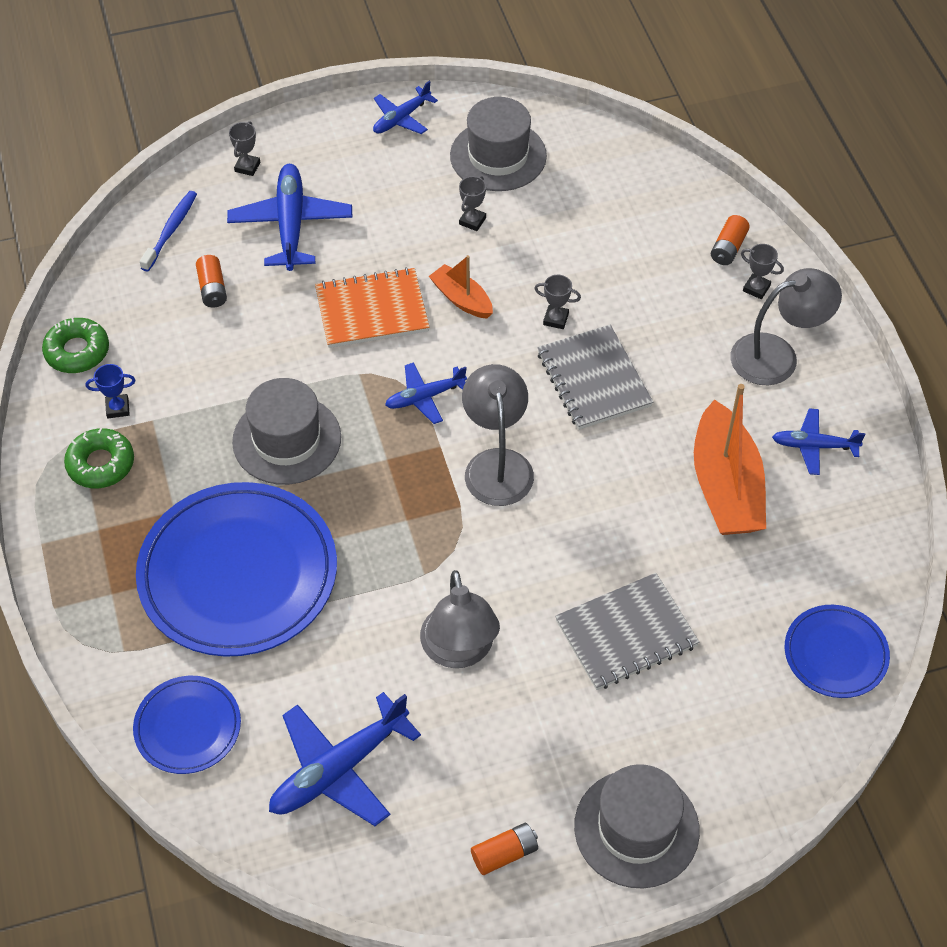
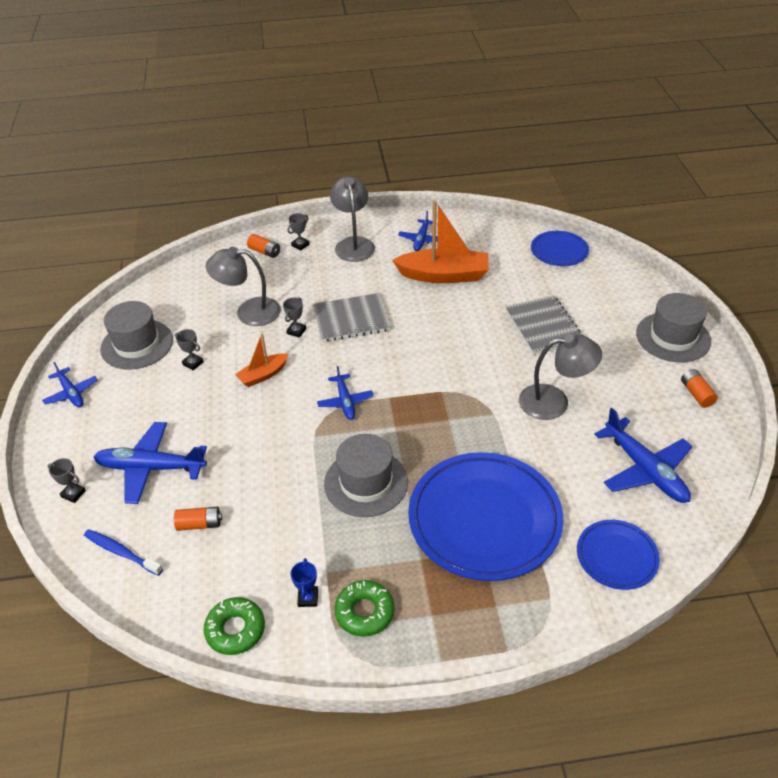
camera: 80 degrees left, 10 degrees down
orange notebook [315,267,430,348] -> none
grey lamp [462,364,534,506] -> grey lamp moved to [206,247,281,326]

